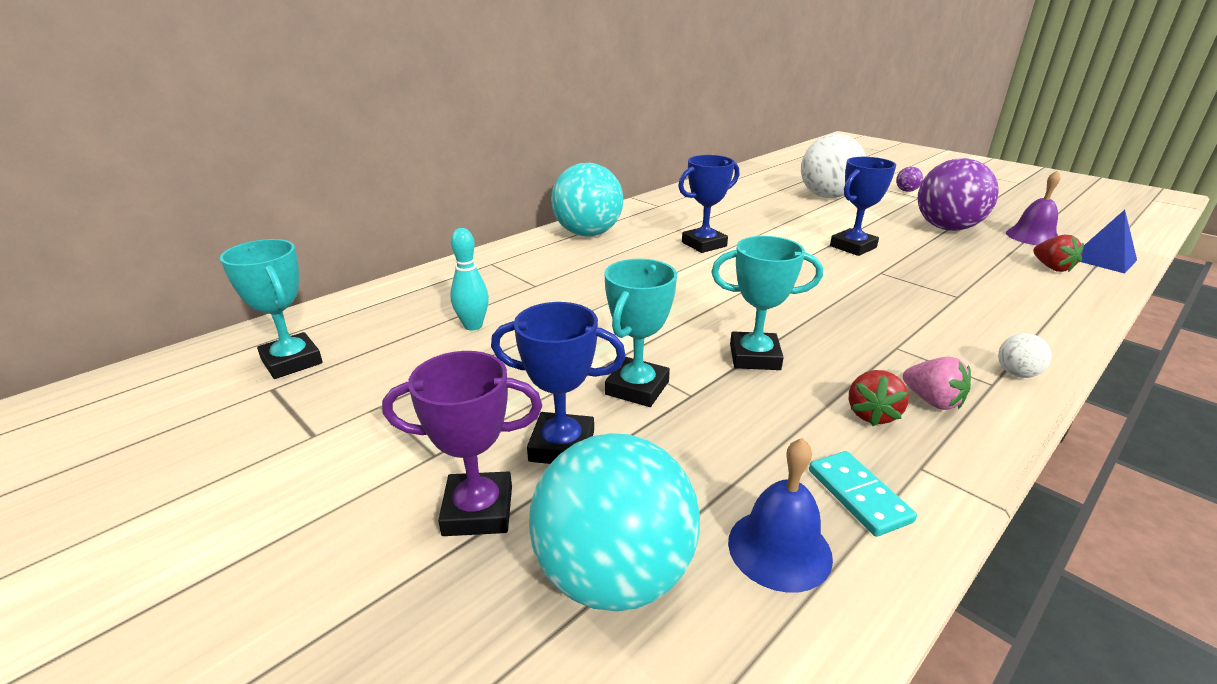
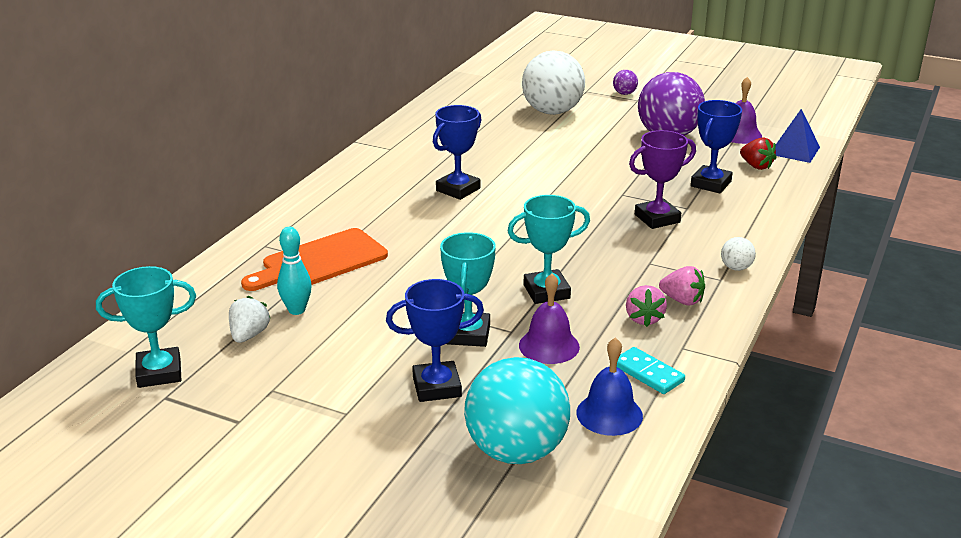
camera: 20 degrees left, 0 degrees up
turquoise trophy [220,239,322,379] -> turquoise trophy turned 45 degrees counterclockwise [96,266,196,388]
purple trophy [382,351,542,536] -> purple trophy moved to [629,130,696,229]
turquoise ball [551,163,623,237] -> none
blue trophy [830,157,896,256] -> blue trophy moved to [691,100,742,193]
red strawberry [849,370,909,426] -> pink strawberry [626,285,667,327]
none -> white strawberry [229,296,270,343]
none -> orange cutting board [241,228,388,291]
none -> purple bell [519,273,580,364]

